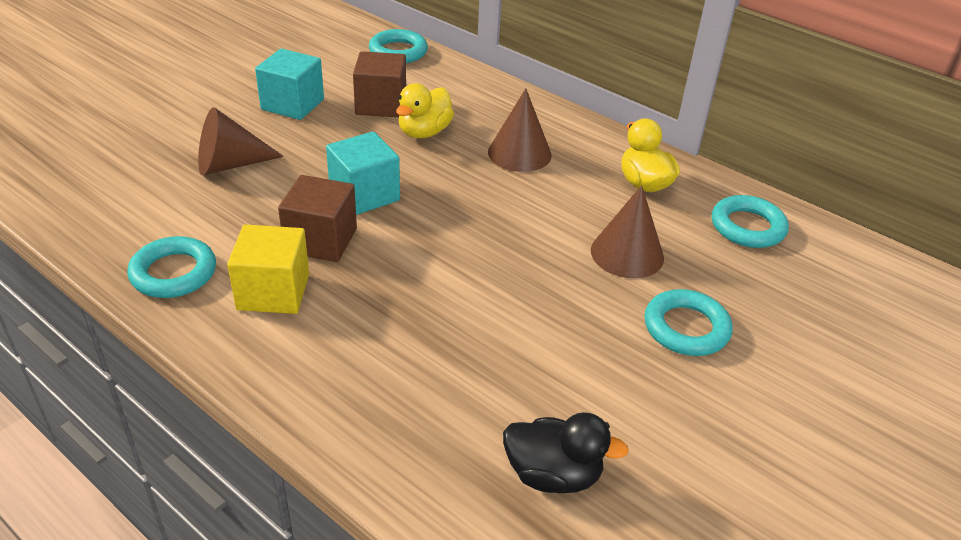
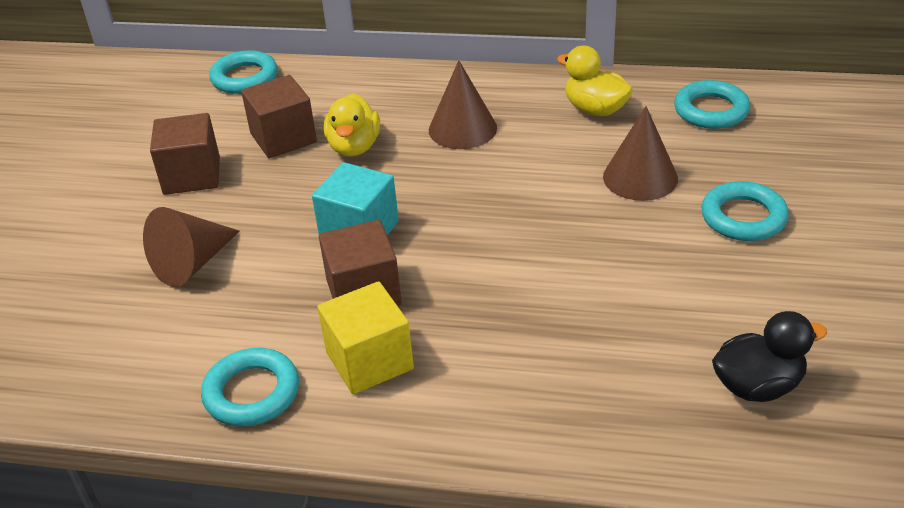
camera: 25 degrees left, 0 degrees up
turquoise cube [255,48,324,120] -> brown cube [150,113,220,195]

